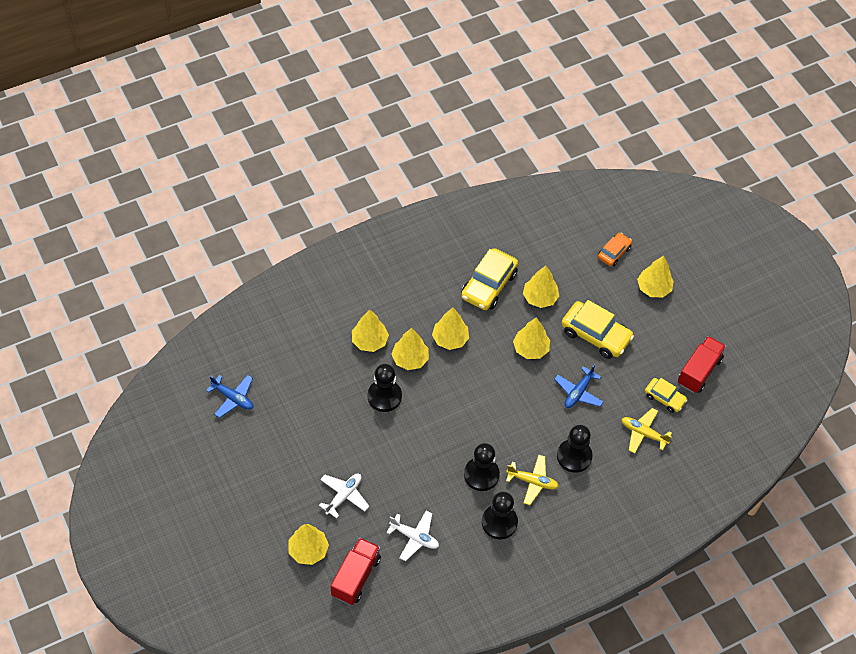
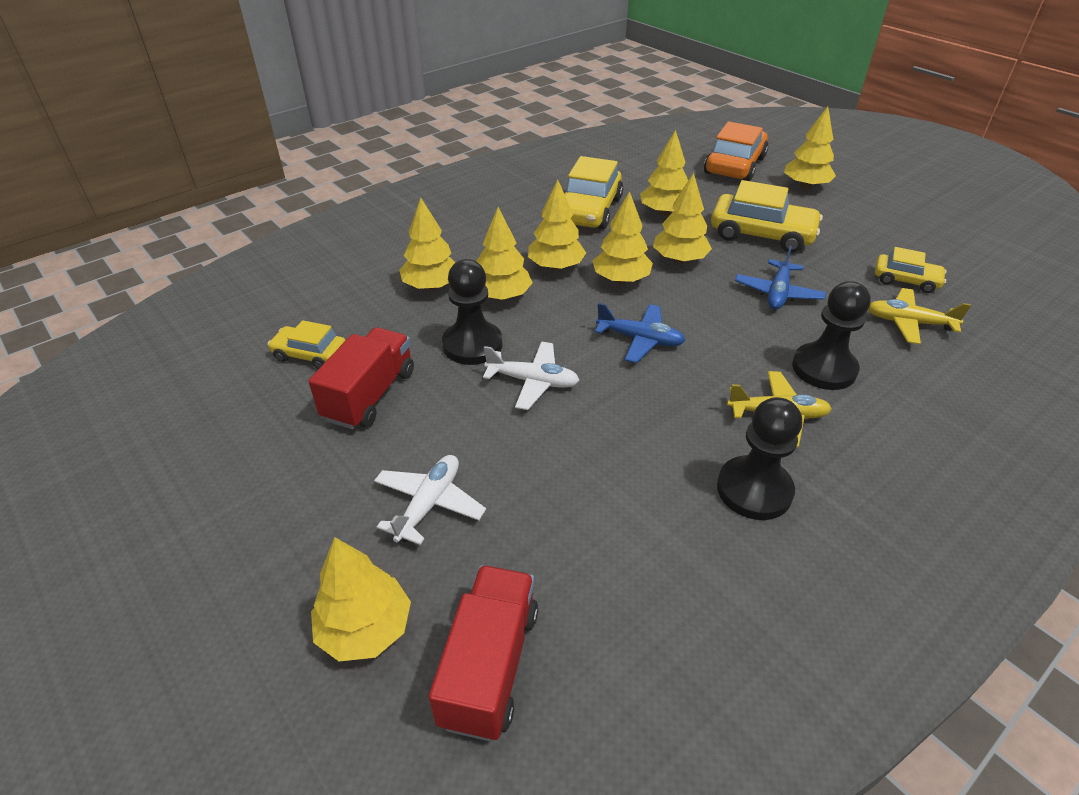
camera: 10 degrees left, 15 degrees down
blue plane [206,375,253,418] -> blue plane moved to [595,303,686,363]
white plane [386,511,439,561] -> white plane moved to [483,342,580,410]
black pawn [464,443,500,491] -> none
orange car [598,233,632,266] -> orange car [704,122,768,181], size x1.74
red truck [678,336,726,393] -> red truck moved to [308,327,414,429]
none -> yellow car [268,320,346,369]
none -> yellow tree [593,191,653,284]

